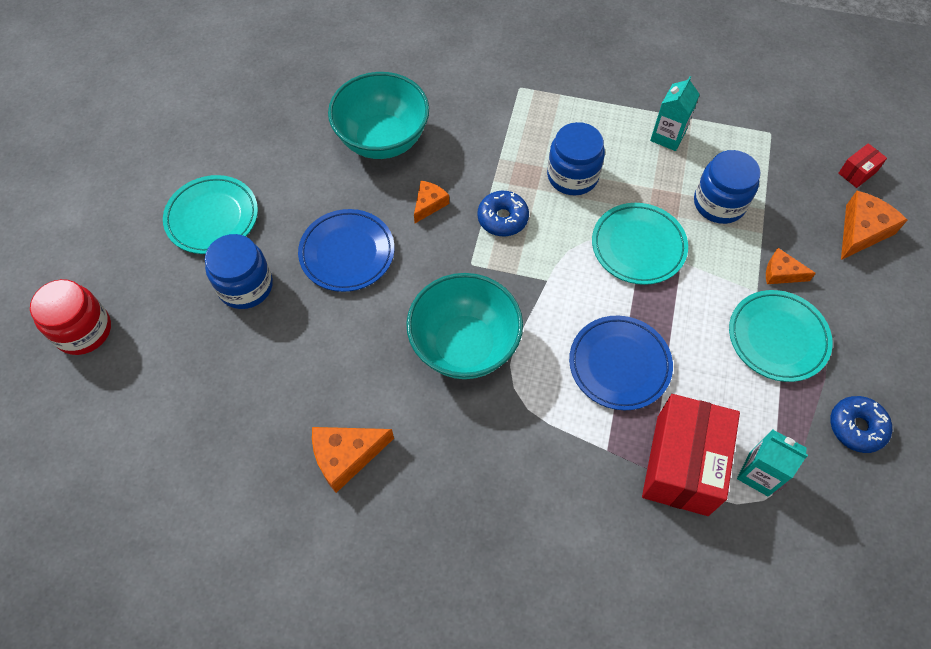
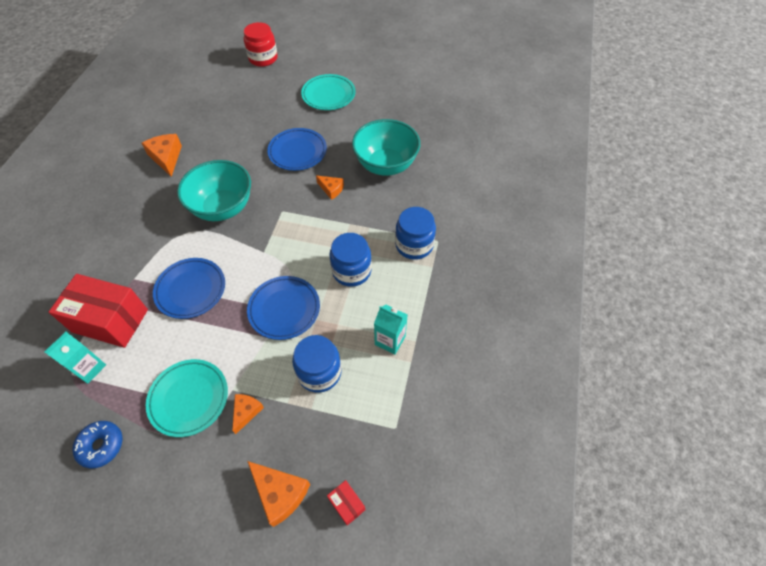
camera: 90 degrees right, 5 degrees down
blue jar [205,234,273,309] -> blue jar moved to [395,207,436,260]
blue donut [478,191,529,236] -> none
turquoise plate [592,203,688,285] -> blue plate [247,276,320,340]

